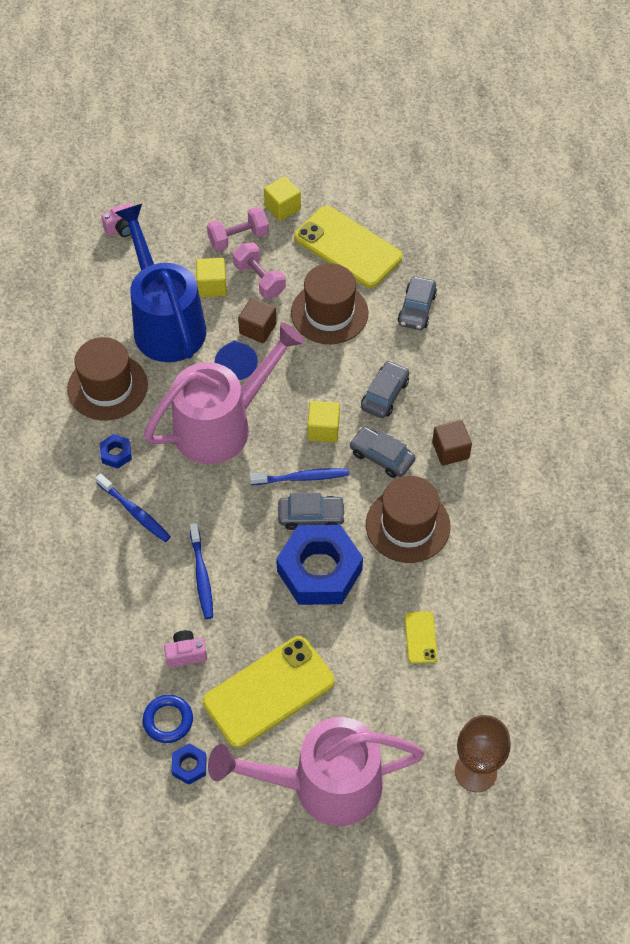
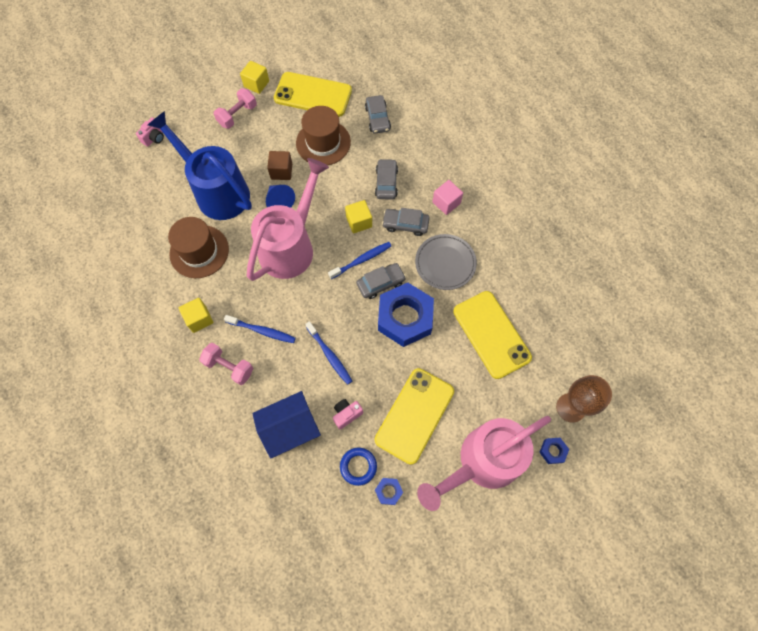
camera: 25 degrees left, 10 degrees up
blue nut [100,434,132,469] -> blue nut moved to [539,438,569,464]
yellow cube [196,258,227,297] -> yellow cube moved to [179,298,214,333]
pink dumbbell [233,243,286,298] -> pink dumbbell moved to [199,343,253,385]
brown hat [366,476,451,563] -> grey plate [415,234,477,290]
yellow phone [404,611,438,664] -> yellow phone [453,291,532,379], size x2.21
brown cube [432,420,472,466] -> pink cube [433,180,463,215]
none -> blue house [252,391,321,459]

